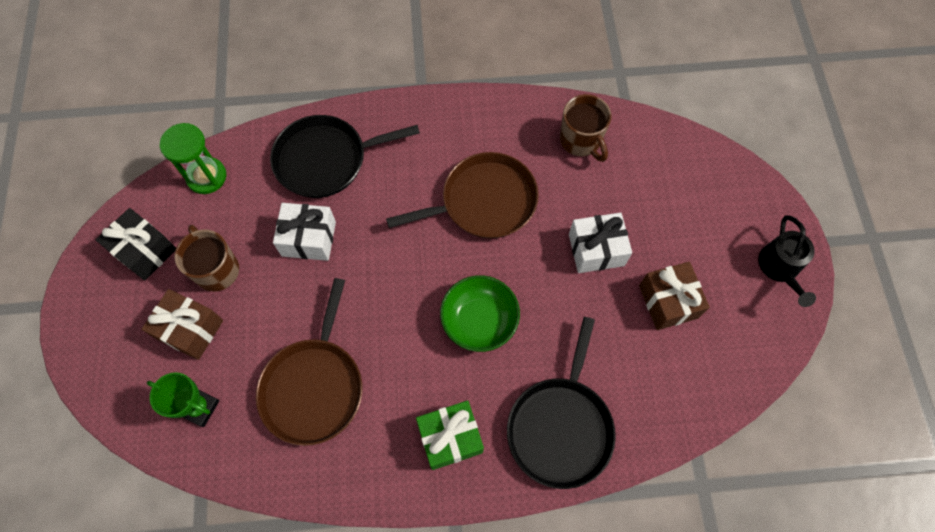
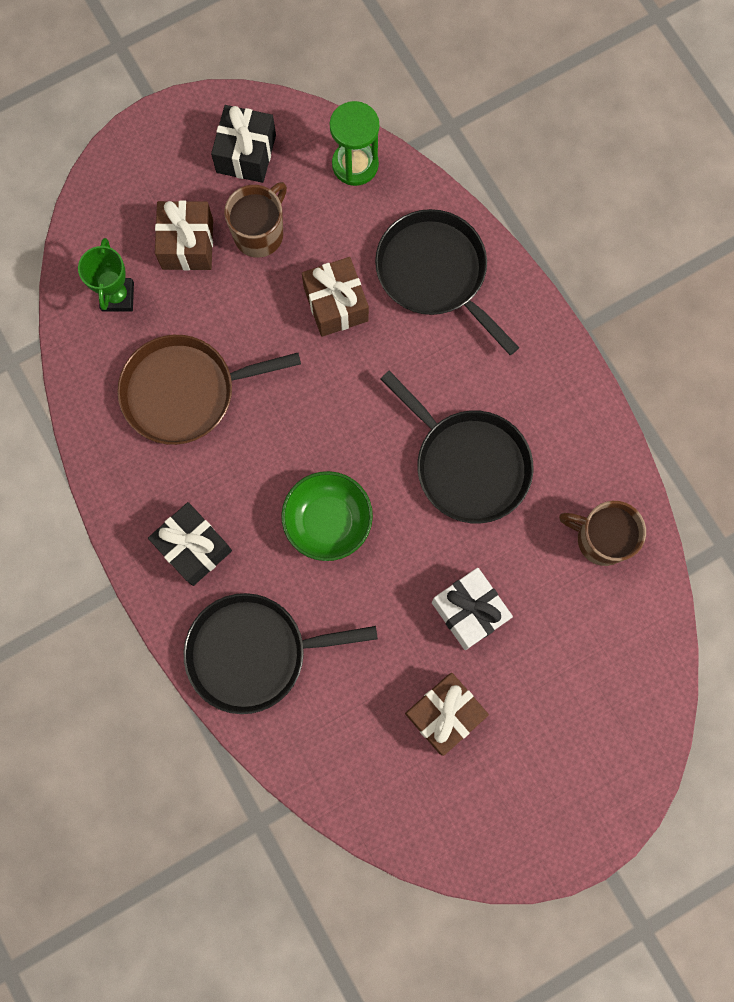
camera: 65 degrees right, 10 degrees up
white gift [273,203,336,261] -> brown gift [302,257,369,337]
brown pan [386,152,539,239] -> black pan [381,370,533,524]
green gift [416,401,484,470] -> black gift [148,502,232,586]
brown mug [560,94,611,162] -> brown mug turned 75 degrees clockwise [559,501,646,566]
black watering can [758,216,816,307] -> none

